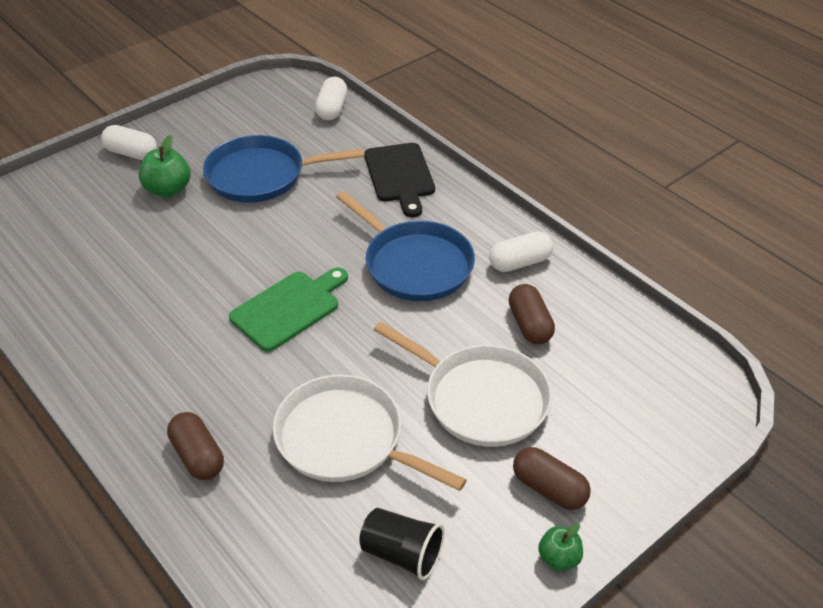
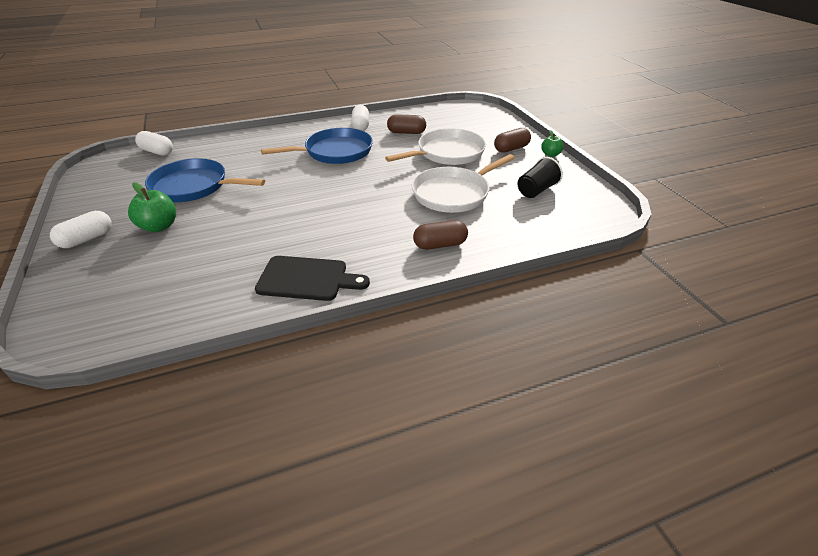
camera: 70 degrees left, 5 degrees down
blue pan [203,135,364,203] -> blue pan turned 90 degrees clockwise [145,158,265,202]
green cutting board [229,268,348,352] -> none
black cutting board [364,143,435,217] -> black cutting board moved to [255,256,370,301]

